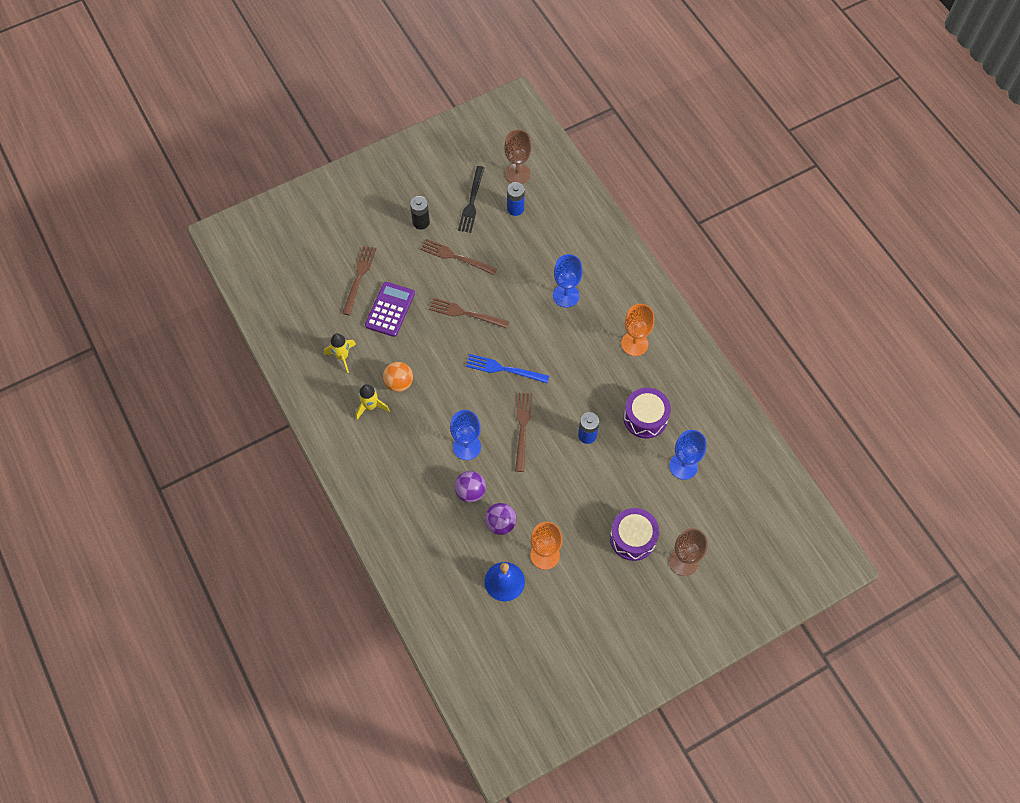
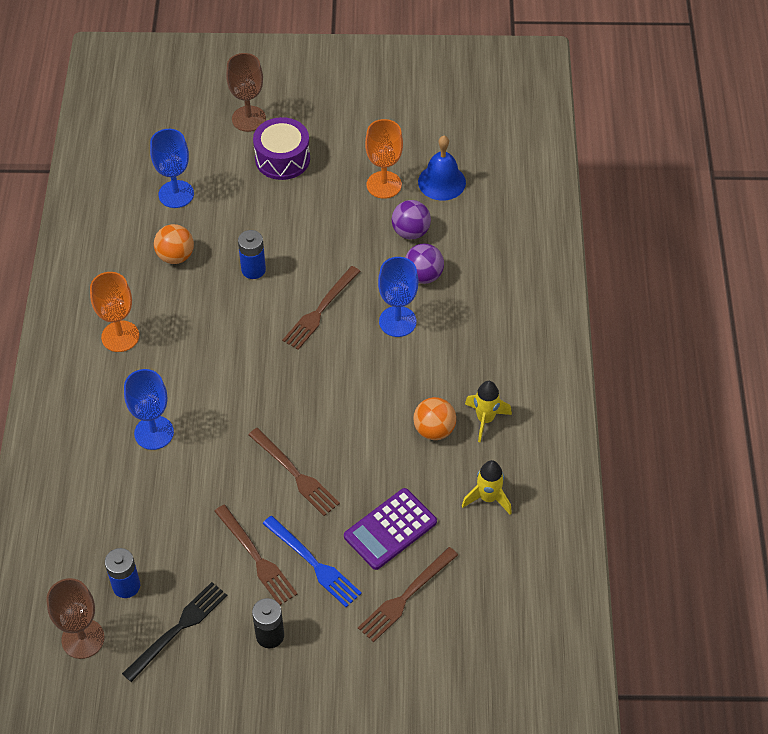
camera: 150 degrees left, 10 degrees down
blue fork [466,354,549,383] -> blue fork moved to [263,516,362,607]
purple drum [623,388,671,438] -> orange ball [154,224,194,264]

